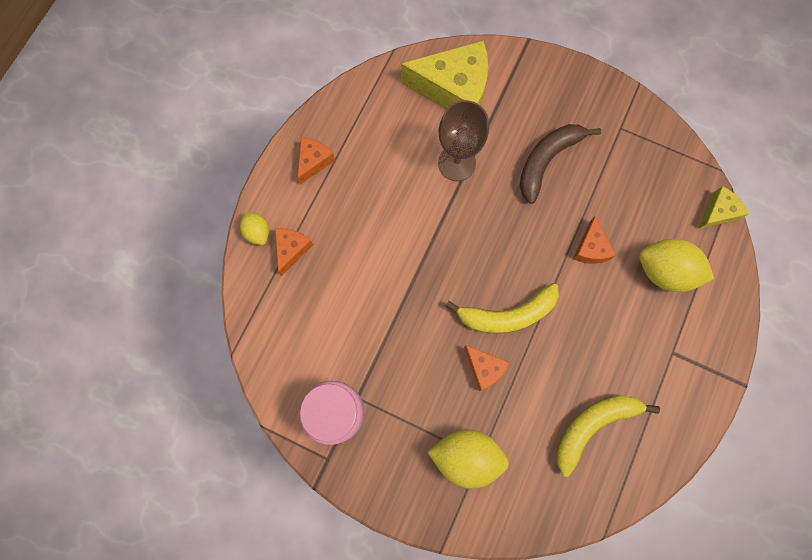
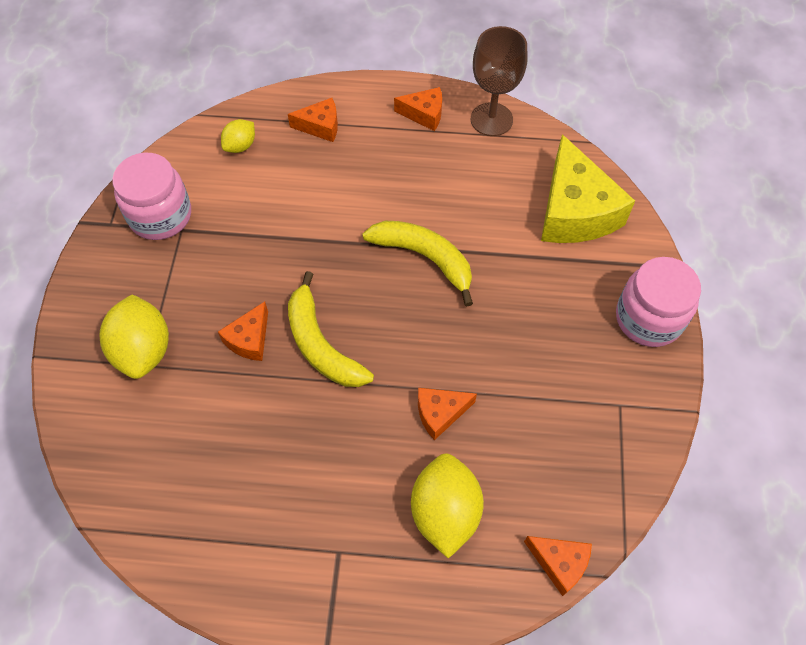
camera: 70 degrees right, 15 degrees down
yellow lemon [240,212,269,245] -> yellow lemon moved to [221,119,255,153]
brown goblet [438,100,489,181] -> brown goblet moved to [471,26,527,136]
brown banana [520,124,601,204] -> none
yellow banana [556,395,660,477] -> yellow banana moved to [362,221,473,307]
yellow cheese [698,186,749,229] -> orange cheese [524,536,592,596]
none -> pink jar [616,257,701,347]

